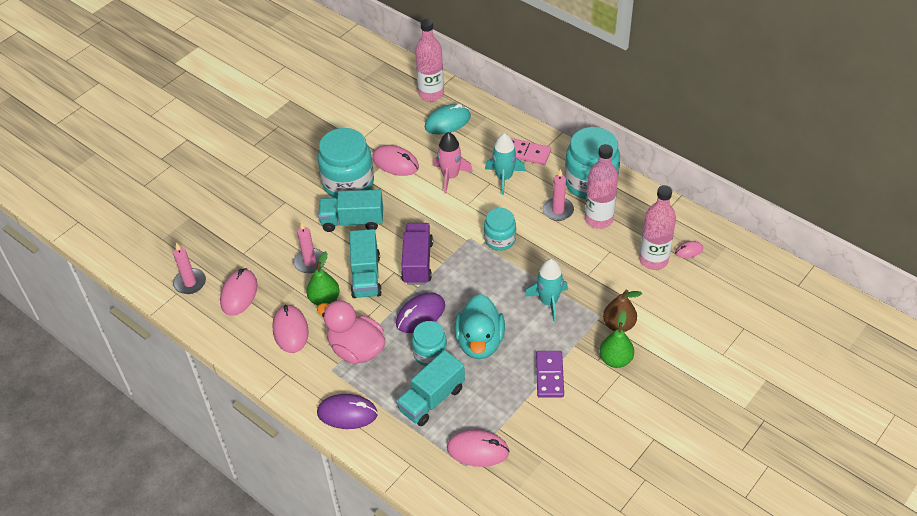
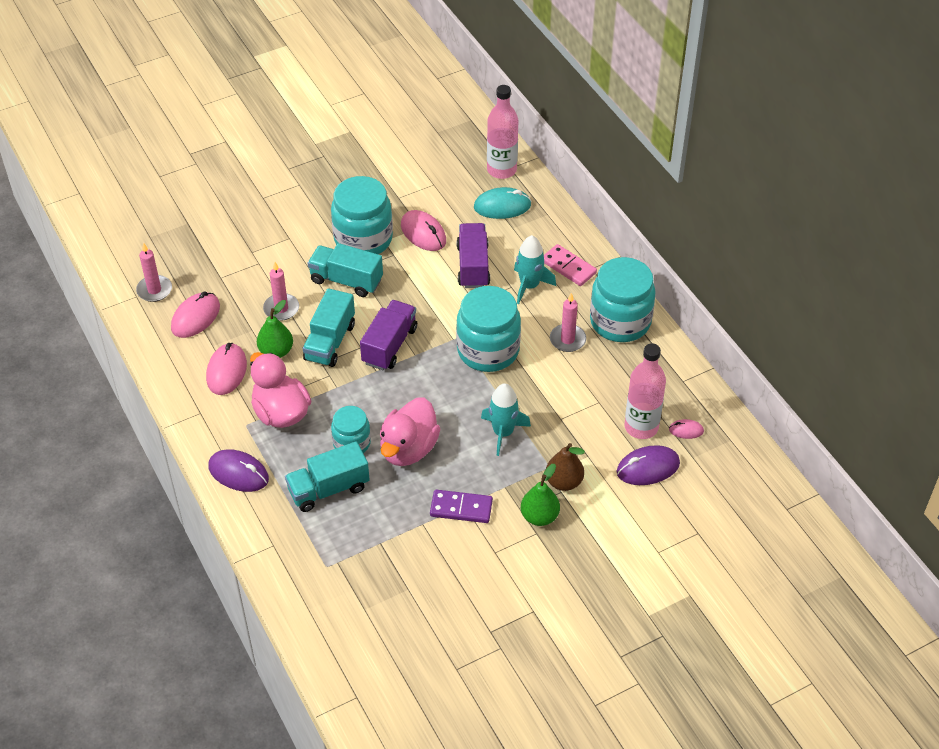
camera: 20 degrees right, 0 degrees up
purple mouse [396,293,445,333] -> purple mouse moved to [616,445,680,485]
pink rocket [434,132,473,193] -> purple truck [457,223,490,288]
pink mouse [447,430,510,467] -> none
turquoise duck [454,294,505,359] -> pink duck [380,397,440,466]
turquoise jar [484,208,516,251] -> turquoise jar [456,286,521,372], size x1.73
purple domino [536,351,564,398] -> purple domino turned 75 degrees clockwise [430,490,493,523]
pink bottle [585,144,618,229] -> none

